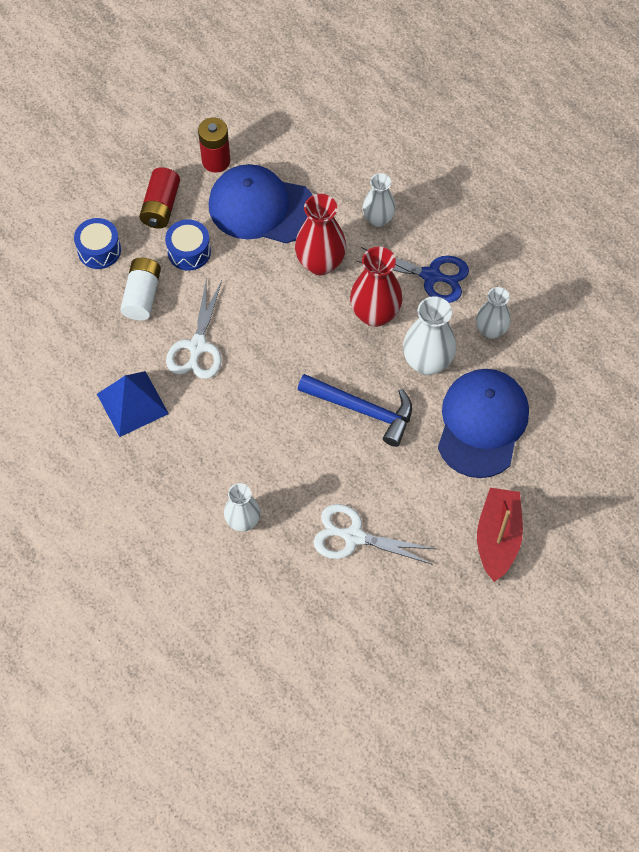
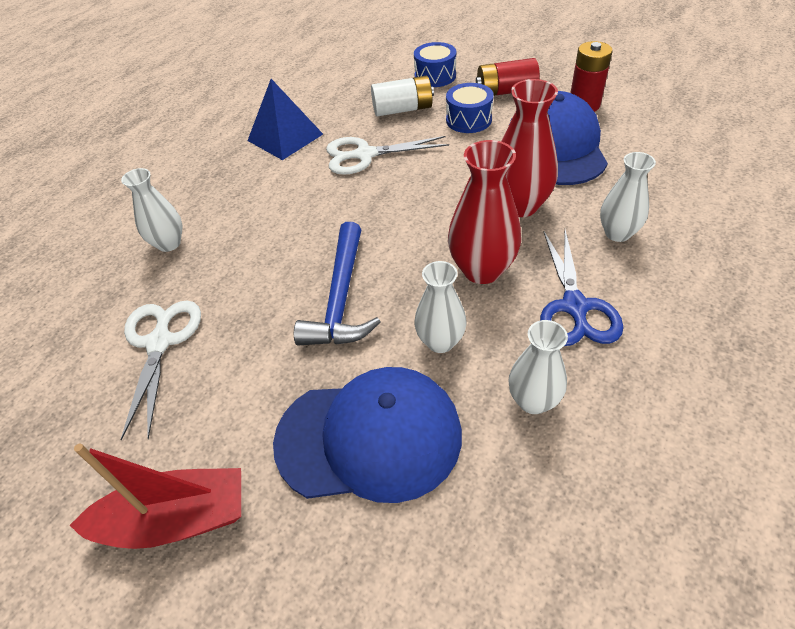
camera: 75 degrees right, 15 degrees down
white vase [403,296,456,375] -> white vase [415,261,467,353], size x0.66

